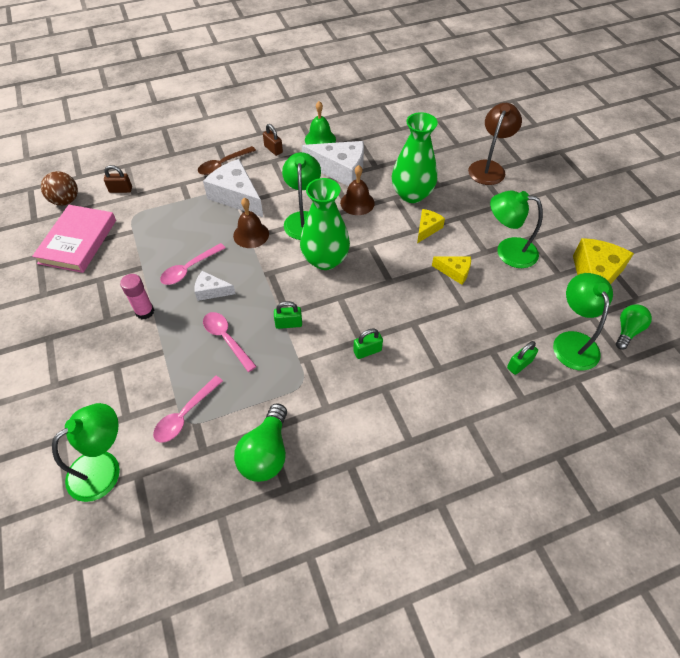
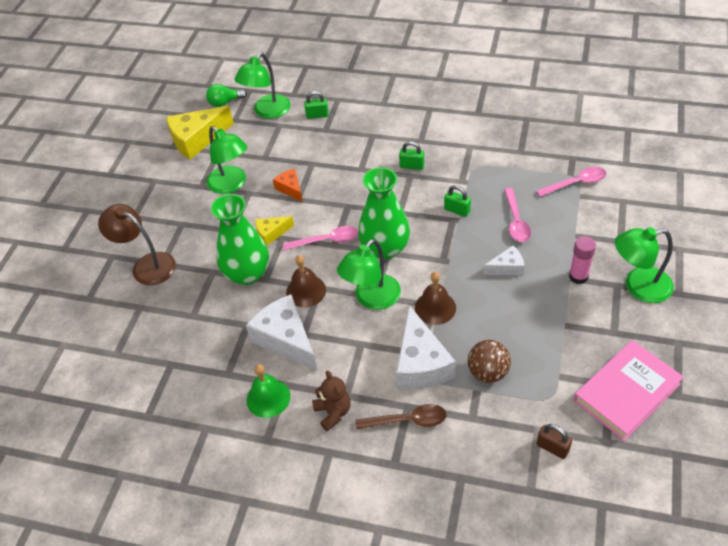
camera: 140 degrees left, 5 degrees down
brown ball [41,171,78,206] -> brown ball moved to [468,340,511,383]
green lamp [52,403,120,502] -> green lamp moved to [615,227,674,303]
pink spoon [160,243,226,285] -> pink spoon moved to [283,226,358,250]
white cheese [194,271,236,301] -> white cheese turned 60 degrees counterclockwise [483,246,524,275]
green light bulb [234,403,287,482] -> none
brown padlock [263,124,283,156] -> brown teddy bear [312,371,351,431]
yellow cheese [432,257,471,285] -> orange cheese [273,168,303,202]
brown lamp [468,103,522,185] -> brown lamp turned 60 degrees clockwise [98,204,176,285]

